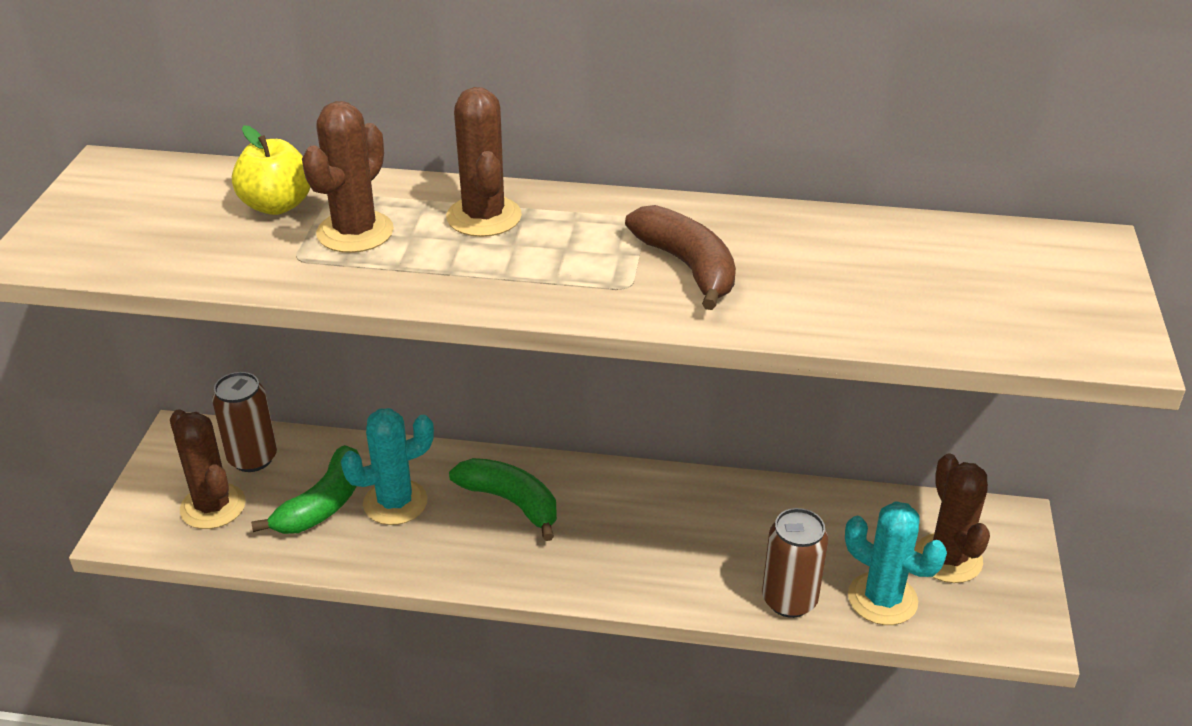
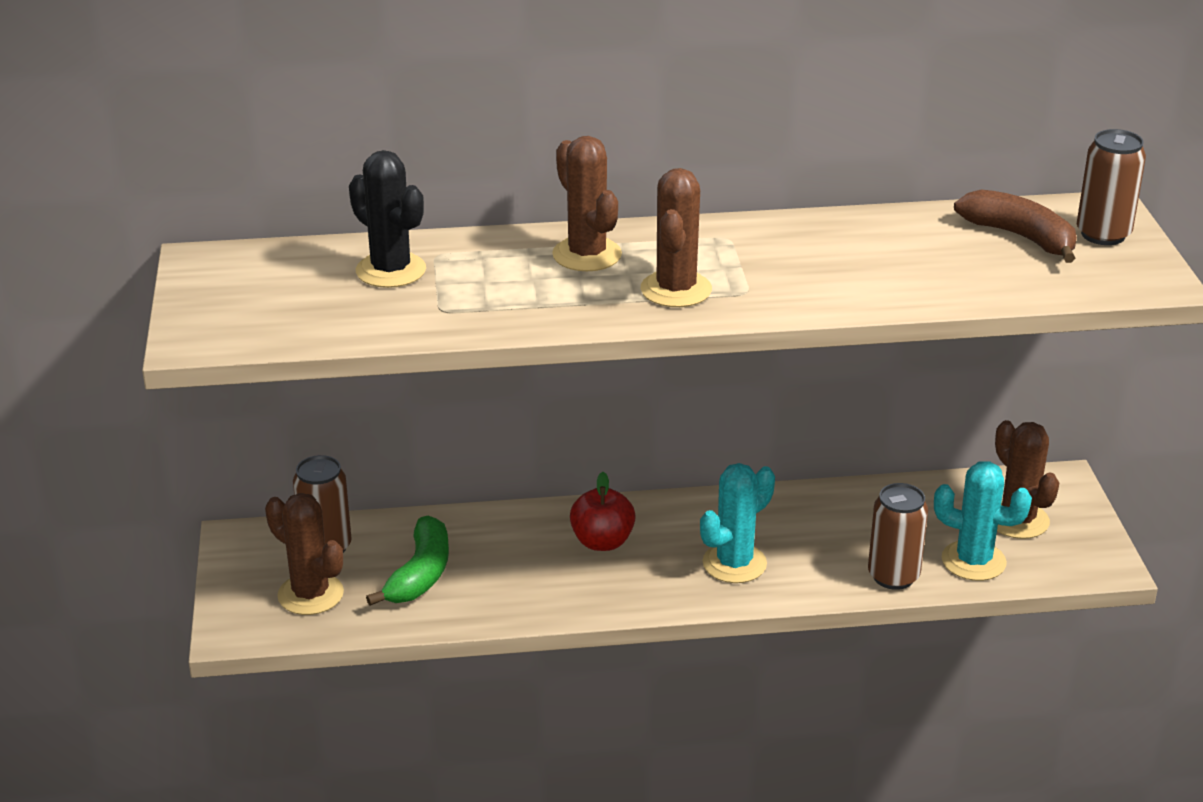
camera: 15 degrees left, 5 degrees down
yellow apple [232,125,310,215] -> black cactus [349,150,426,288]
brown cactus [302,101,394,253] -> brown cactus moved to [641,168,712,307]
turquoise cactus [341,408,434,525] -> turquoise cactus moved to [700,463,775,583]
green banana [449,458,557,541] -> red apple [570,472,636,551]
brown banana [625,205,736,310] -> brown banana moved to [954,189,1077,263]
none -> brown can [1077,129,1146,245]

